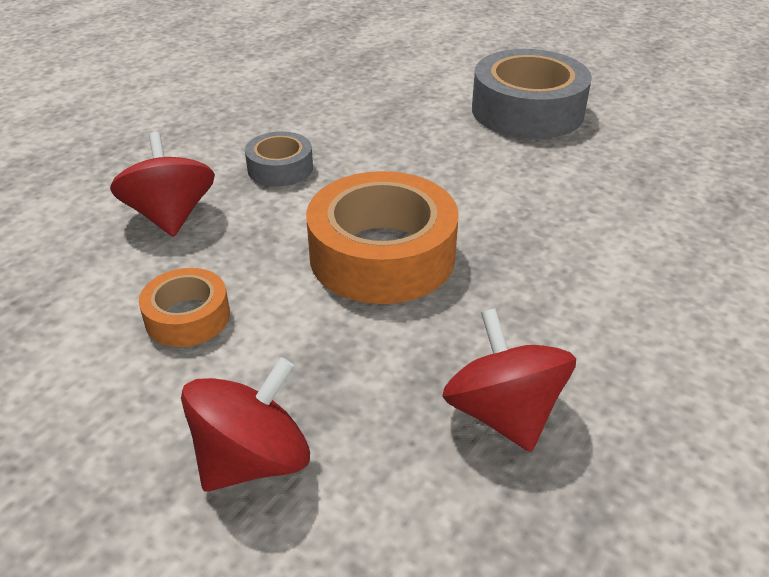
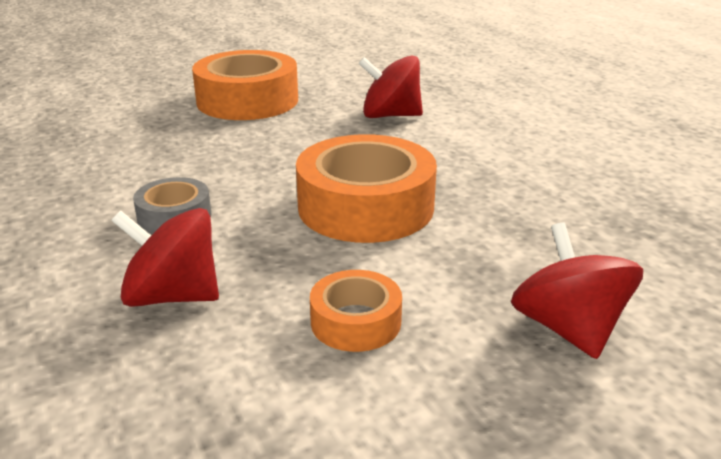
camera: 60 degrees left, 10 degrees down
red spinning top [442,308,576,452] -> red spinning top moved to [358,55,423,118]
grey tape [472,49,592,139] -> orange tape [192,50,298,120]

